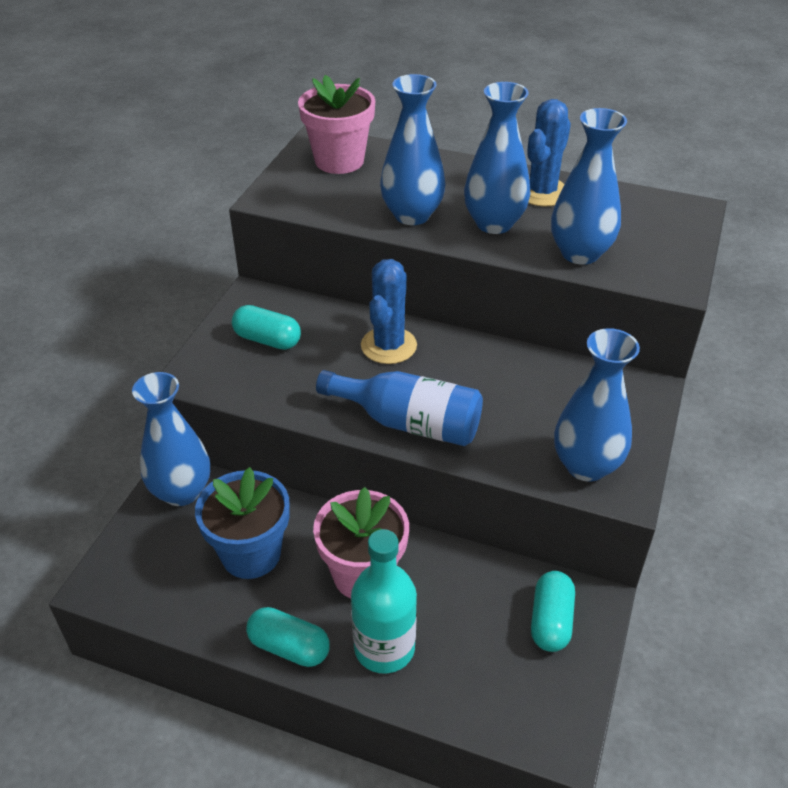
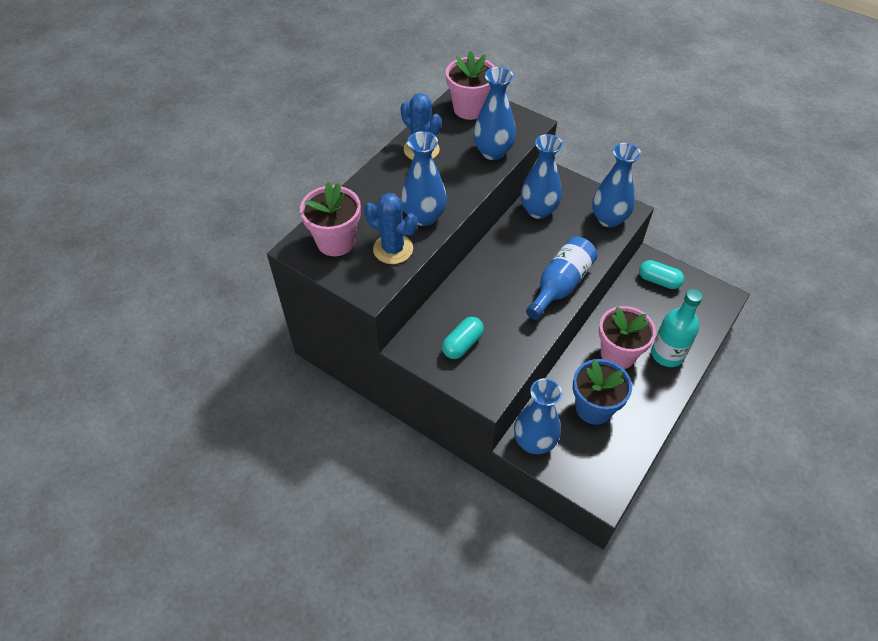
camera: 75 degrees left, 10 degrees up
turquoise capsule [246,607,330,667] -> none
blue cactus [361,259,417,364] -> blue cactus moved to [365,193,418,264]
blue vase [464,82,530,234] -> blue vase moved to [521,134,563,219]
none -> pink flower pot [446,51,495,120]

